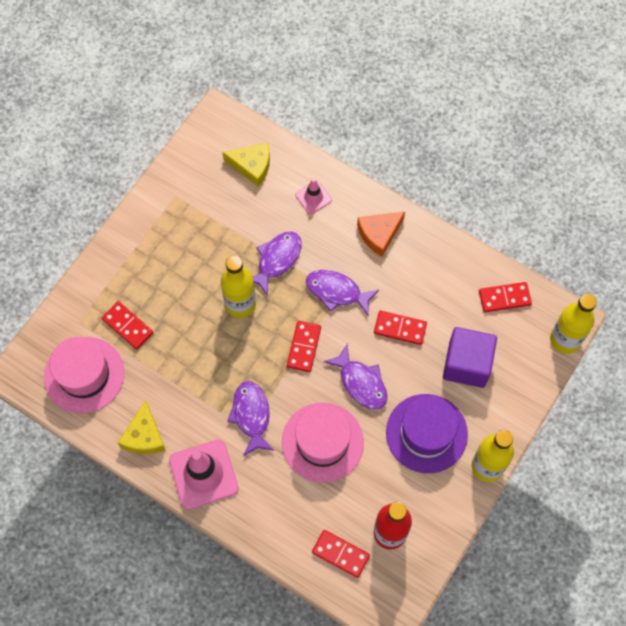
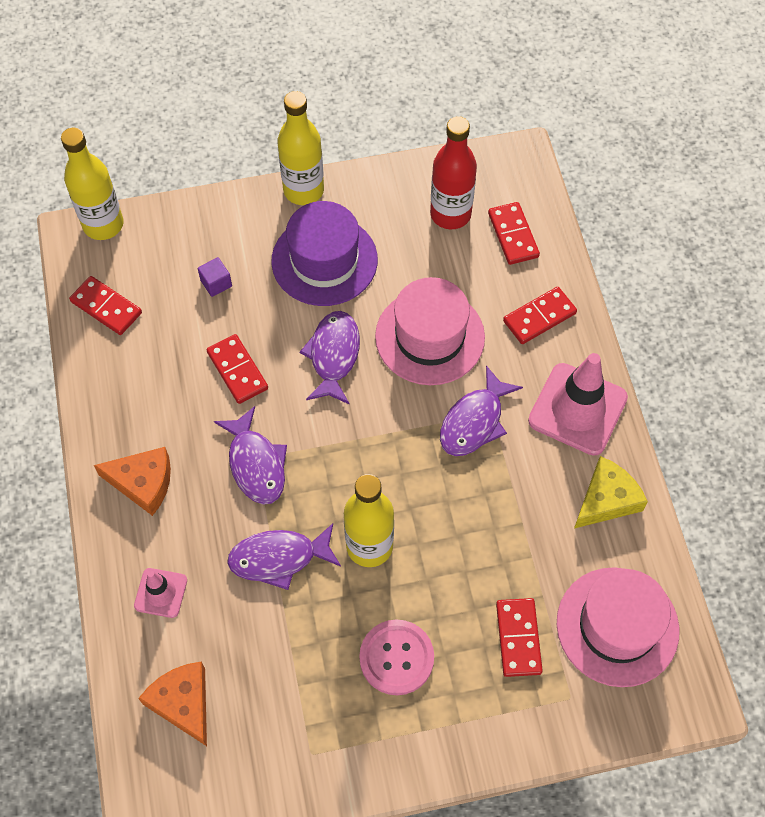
camera: 135 degrees left, 5 degrees down
yellow cheese [222,143,270,187] -> orange cheese [138,662,207,746]
red domino [287,321,321,372] -> red domino moved to [503,287,577,344]
purple cube [443,327,497,388] -> purple cube [198,257,232,297], size x0.42
none -> pink button [359,619,434,695]

